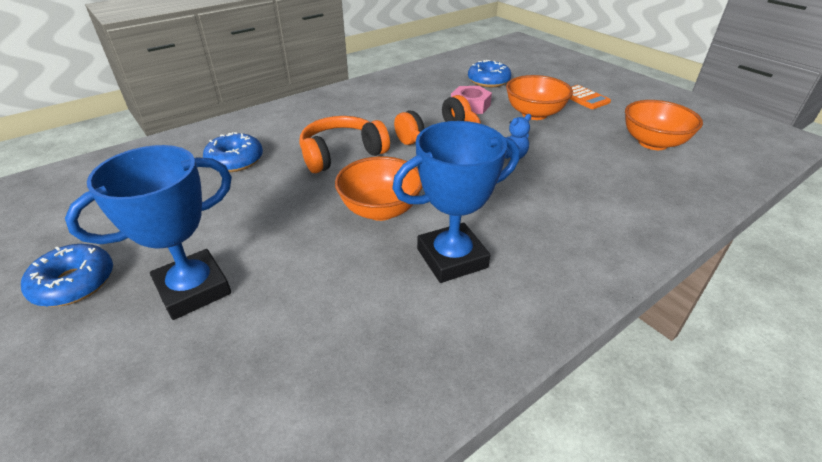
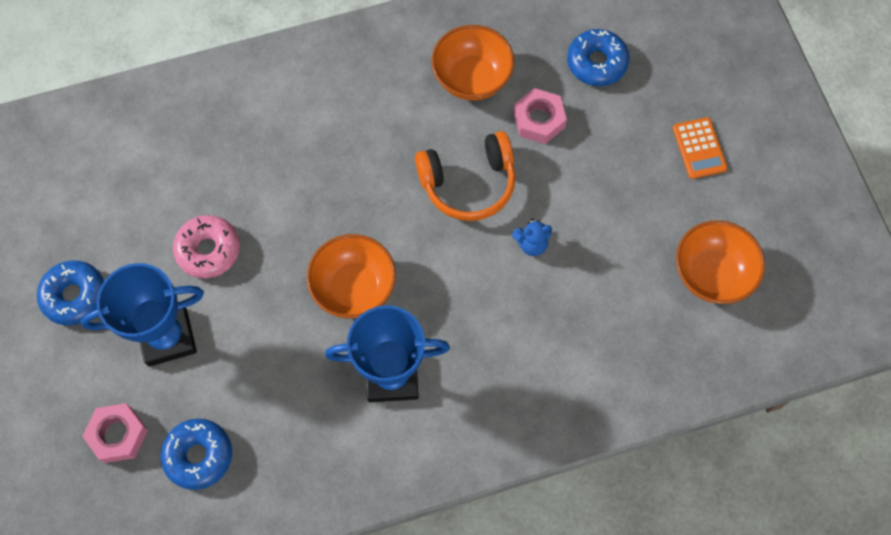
camera: 20 degrees right, 30 degrees up
blue donut [203,132,263,172] -> blue donut moved to [160,419,232,490]
orange headphones [300,116,390,173] -> none
orange bowl [506,75,573,120] -> orange bowl moved to [431,25,514,100]
none -> pink nut [82,403,148,463]
none -> pink donut [173,215,240,278]

